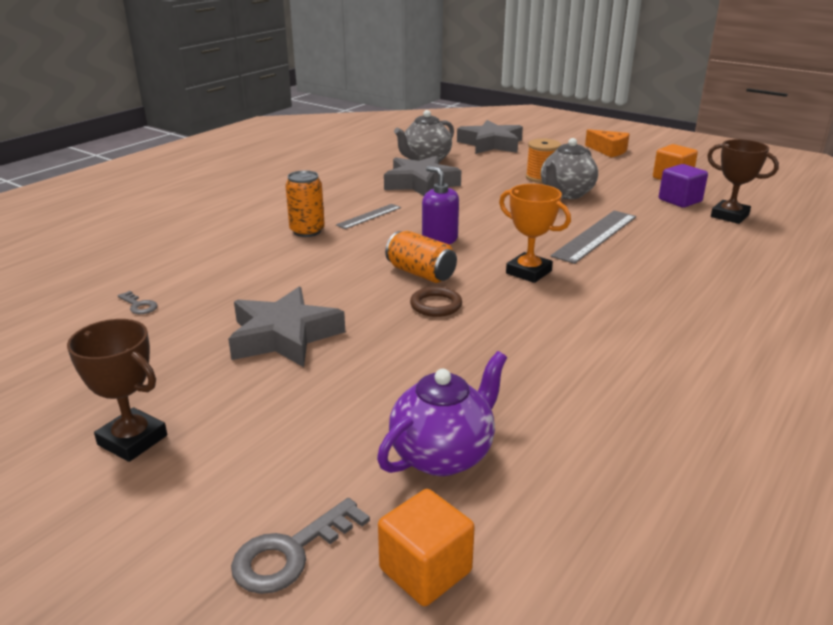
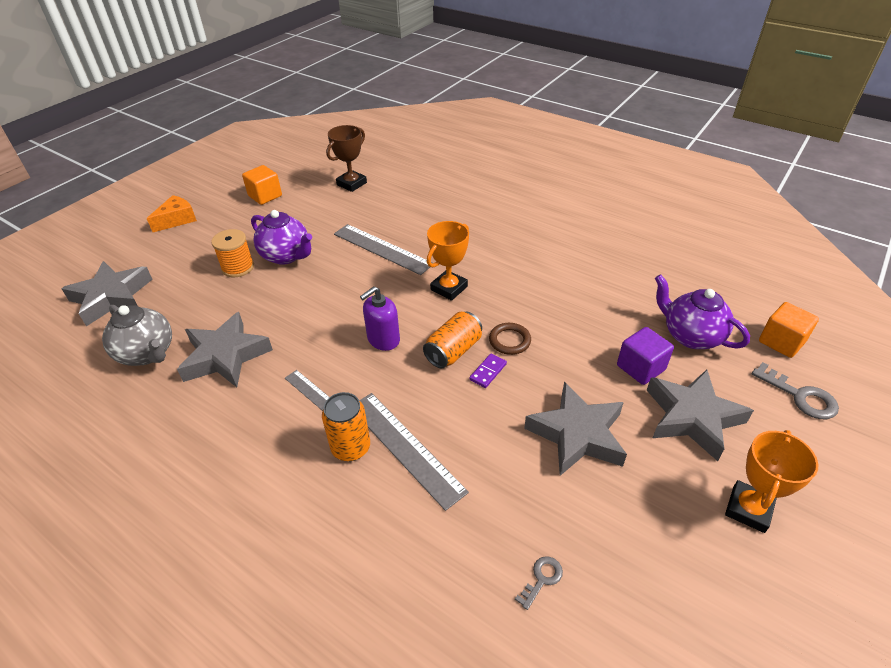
camera: 90 degrees left, 15 degrees up
brown trophy [67,319,167,462] -> orange trophy [725,430,818,533]
grey teapot [541,138,598,199] -> purple teapot [251,210,312,265]
purple cube [659,164,708,208] -> purple cube moved to [617,327,674,385]
none -> grey ruler [359,393,469,511]
none -> purple domino [469,354,507,388]
none -> grey star [647,369,754,461]

